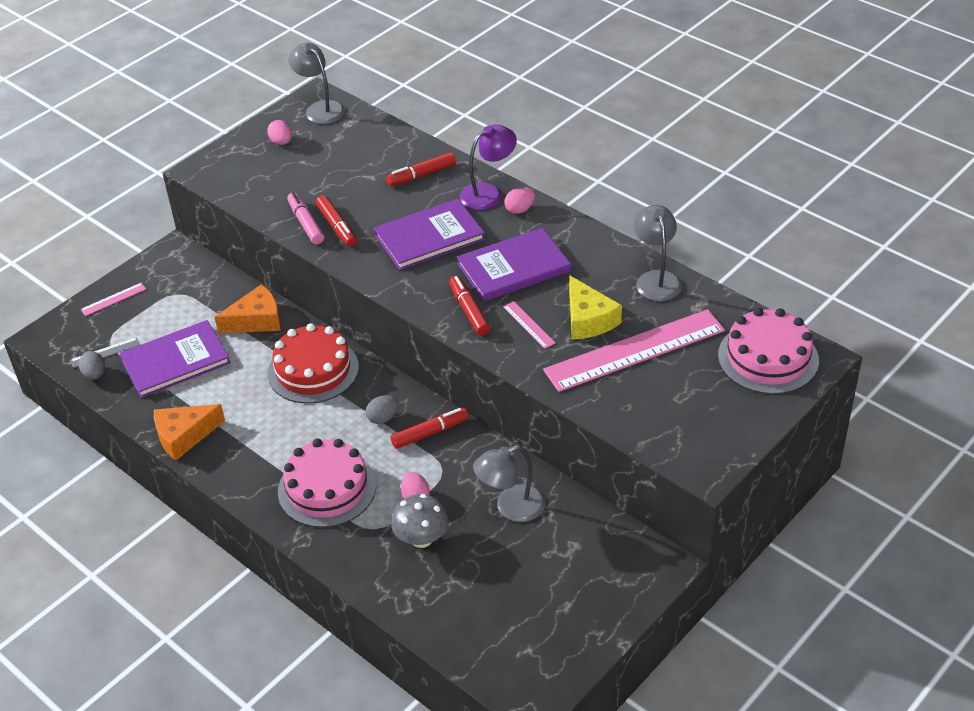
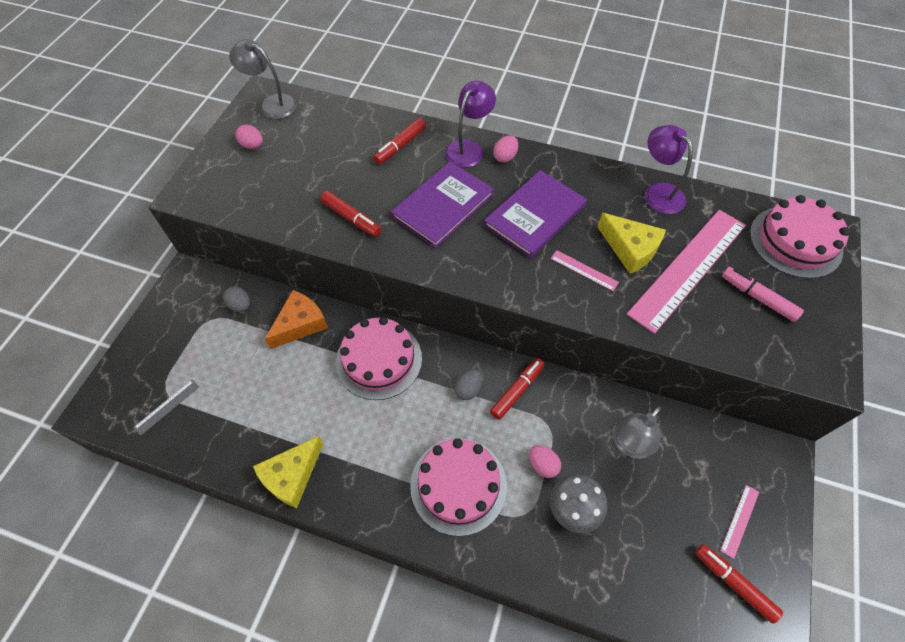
camera: 25 degrees left, 15 degrees up
grey egg [79,351,105,380] -> grey egg moved to [223,286,250,312]
pink ruler [81,283,146,316] -> pink ruler moved to [720,485,759,559]
purple book [119,320,231,398] -> none
orange cheese [154,404,225,461] -> yellow cheese [253,436,324,508]
red cake [268,323,359,404] -> pink cake [336,317,422,400]
pink marker [287,192,324,244] -> pink marker moved to [722,267,804,322]
red marker [449,276,490,336] -> red marker moved to [695,544,783,624]
grey lamp [634,205,682,301] -> purple lamp [645,125,693,214]

